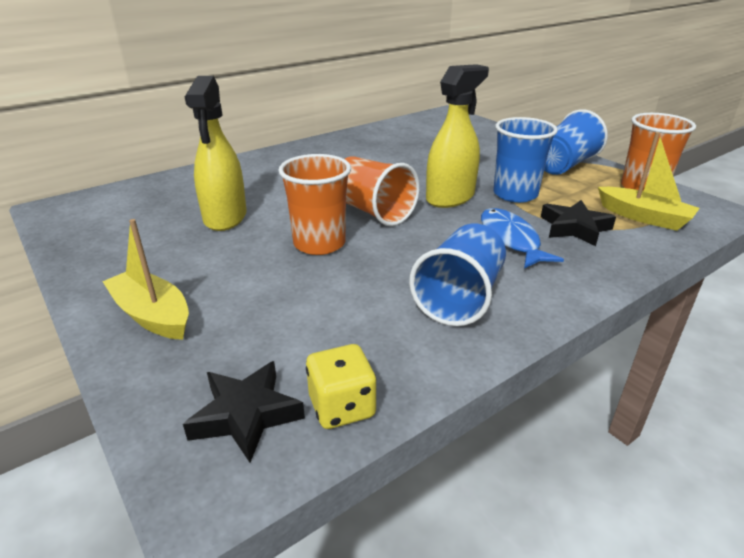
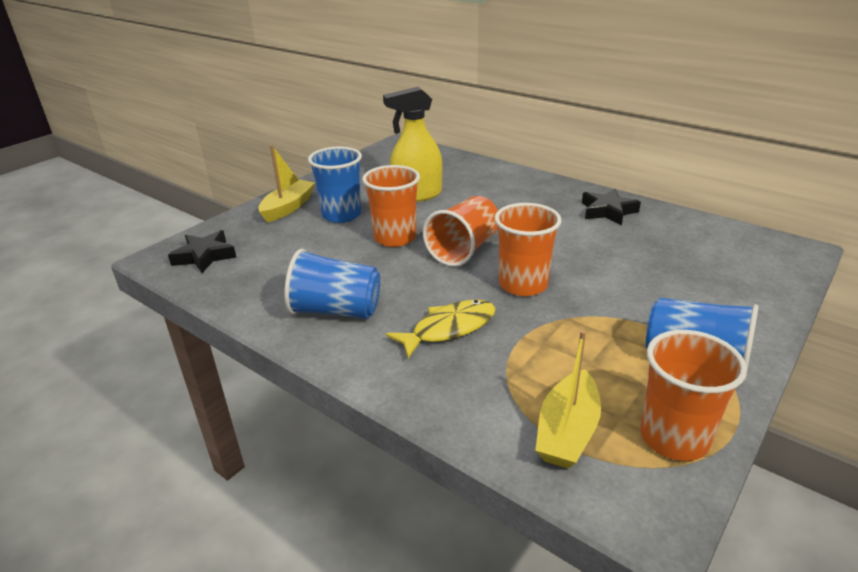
camera: 75 degrees right, 0 degrees up
yellow dice [306,344,376,429] -> none
yellow spray bottle [426,64,489,208] -> orange cup [494,203,562,296]
blue fish [481,208,564,268] -> yellow fish [386,299,496,358]
blue cup [493,117,558,203] -> blue cup moved to [308,146,362,223]
black star [541,200,616,246] -> black star moved to [582,189,641,225]

